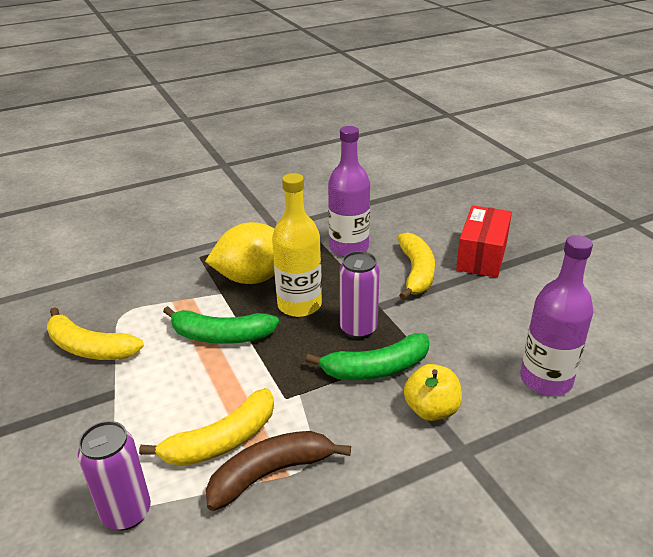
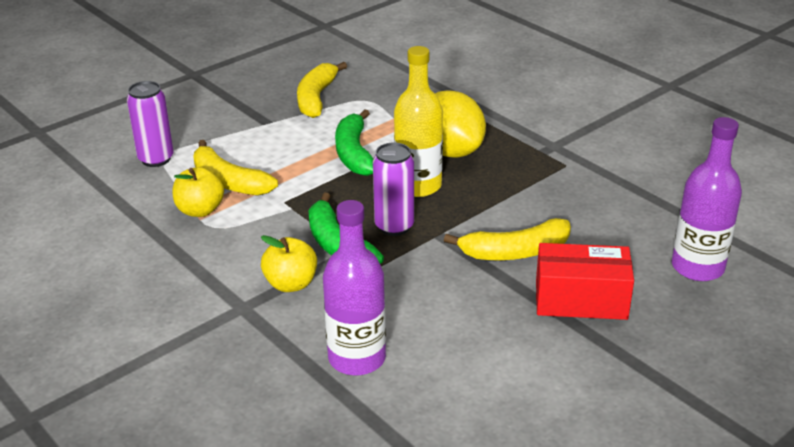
camera: 75 degrees right, 0 degrees up
brown banana [206,431,351,511] -> yellow apple [173,167,224,217]
purple bottle [328,126,370,257] -> purple bottle moved to [672,117,742,281]

